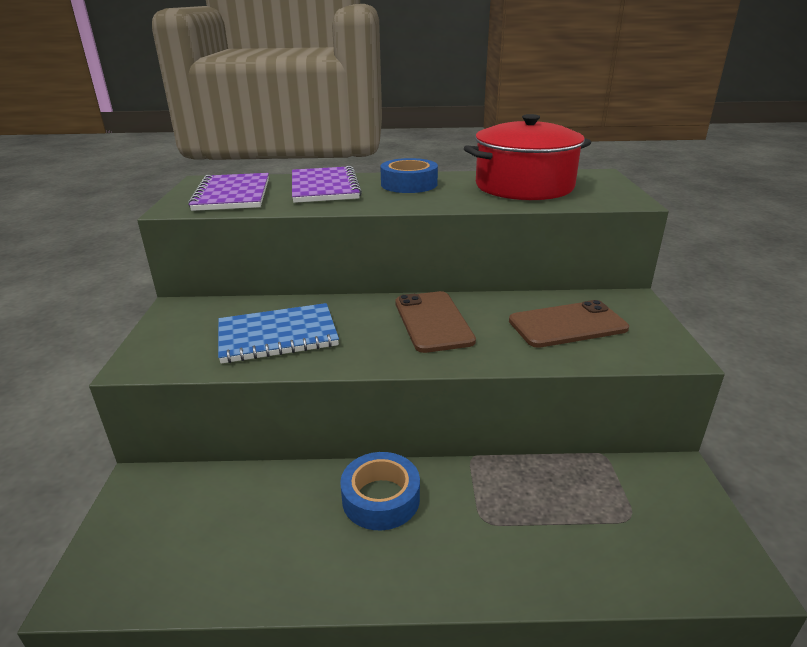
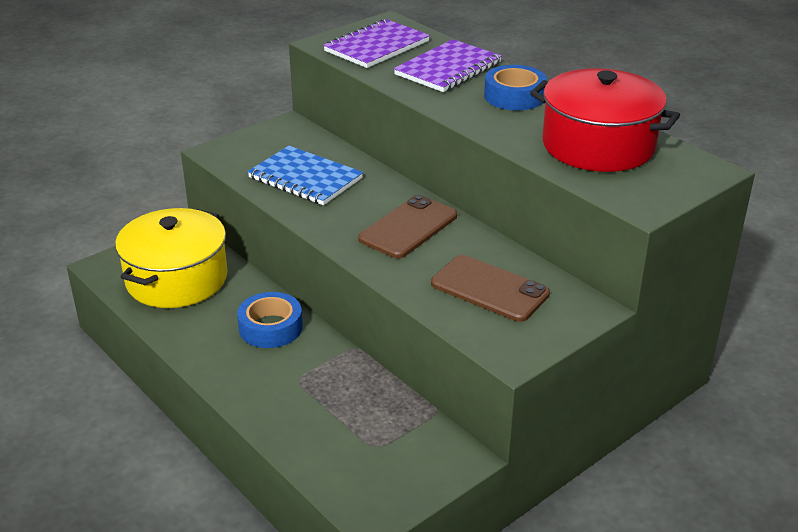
camera: 50 degrees right, 5 degrees up
none -> yellow pot [115,208,228,308]

